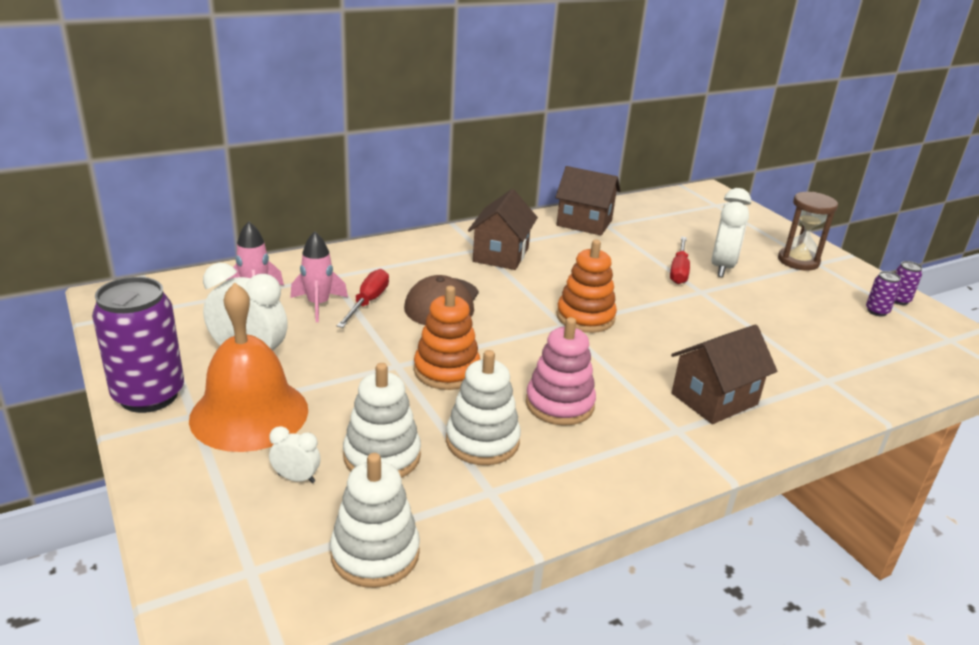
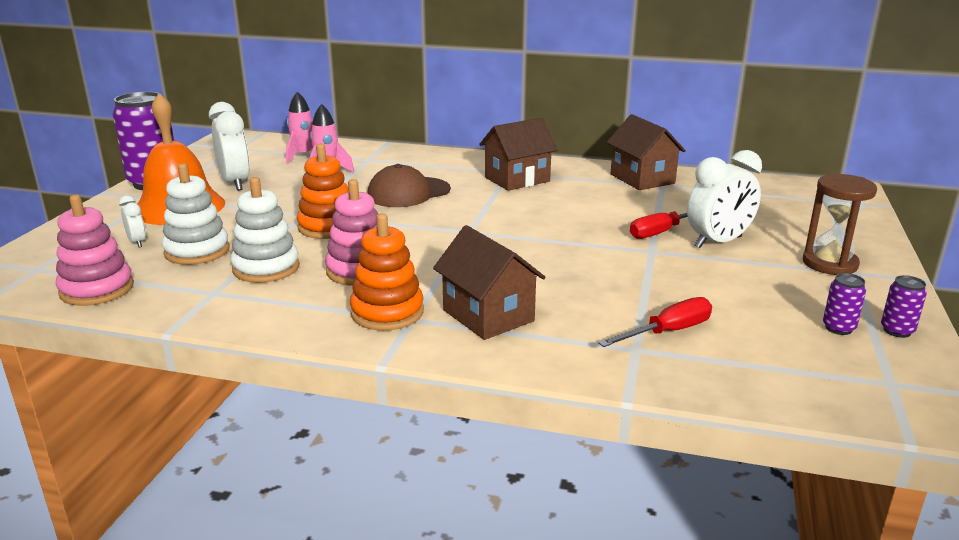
camera: 45 degrees right, 5 degrees down
white stacking toy [330,453,420,588] -> pink stacking toy [56,195,134,306]
red screwdriver [337,269,389,328] -> red screwdriver moved to [598,297,712,347]
orange stacking toy [556,239,617,333] -> orange stacking toy moved to [350,214,424,331]
brown house [671,324,777,424] -> brown house turned 45 degrees clockwise [433,225,546,340]

